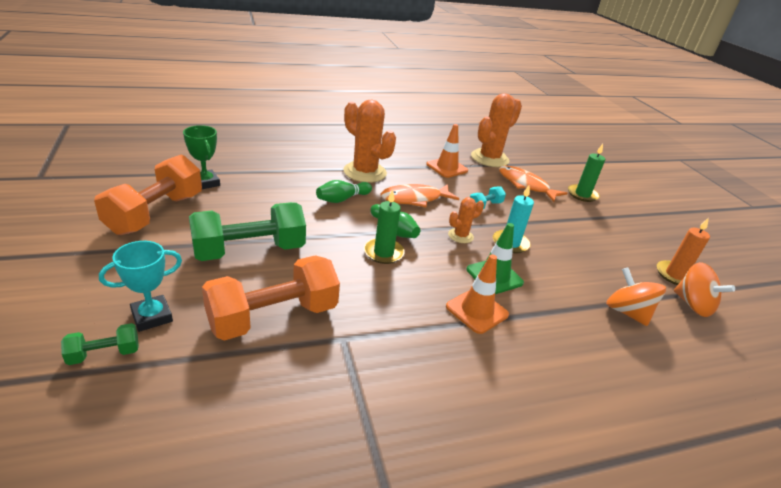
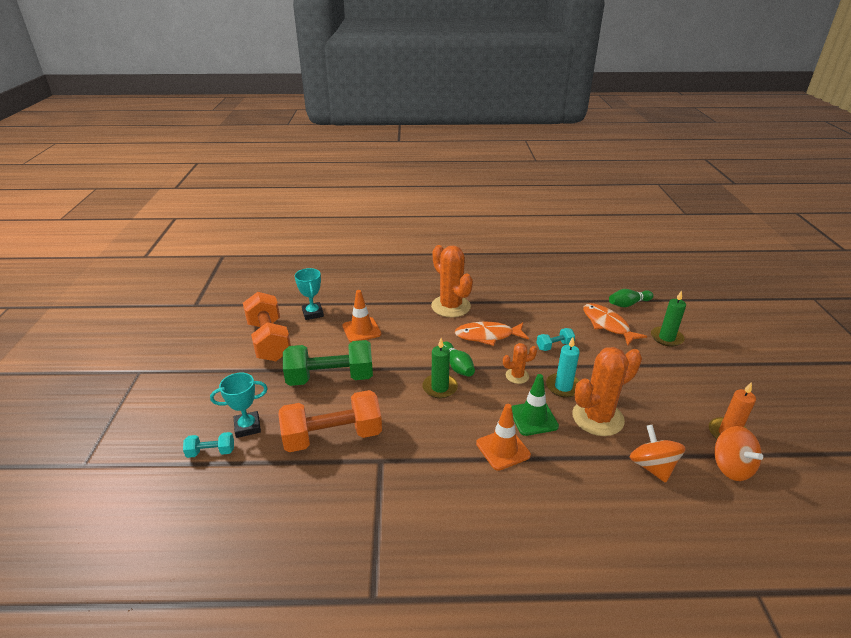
camera: 20 degrees right, 0 degrees up
green dumbbell [61,323,139,365] -> turquoise dumbbell [183,432,234,458]
orange dumbbell [94,155,202,235] -> orange dumbbell turned 60 degrees counterclockwise [243,292,291,361]
green trophy [183,125,220,189] -> turquoise trophy [295,268,324,320]
green bowling pin [316,180,372,203] -> green bowling pin moved to [609,289,653,307]
orange traffic cone [426,124,468,178] -> orange traffic cone moved to [342,290,381,342]
orange cactus [471,93,522,167] -> orange cactus moved to [572,347,642,436]

